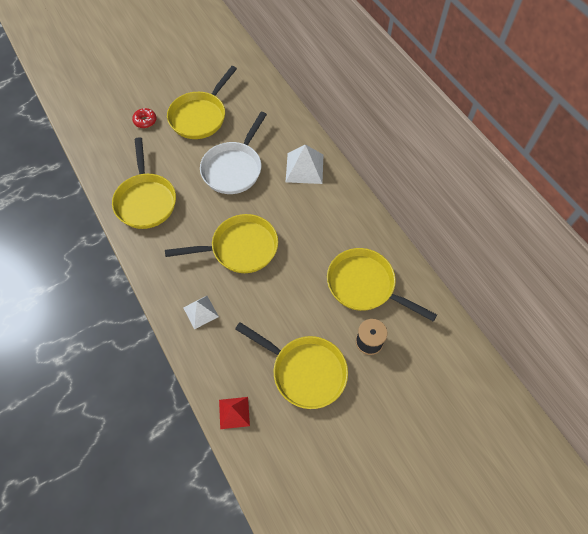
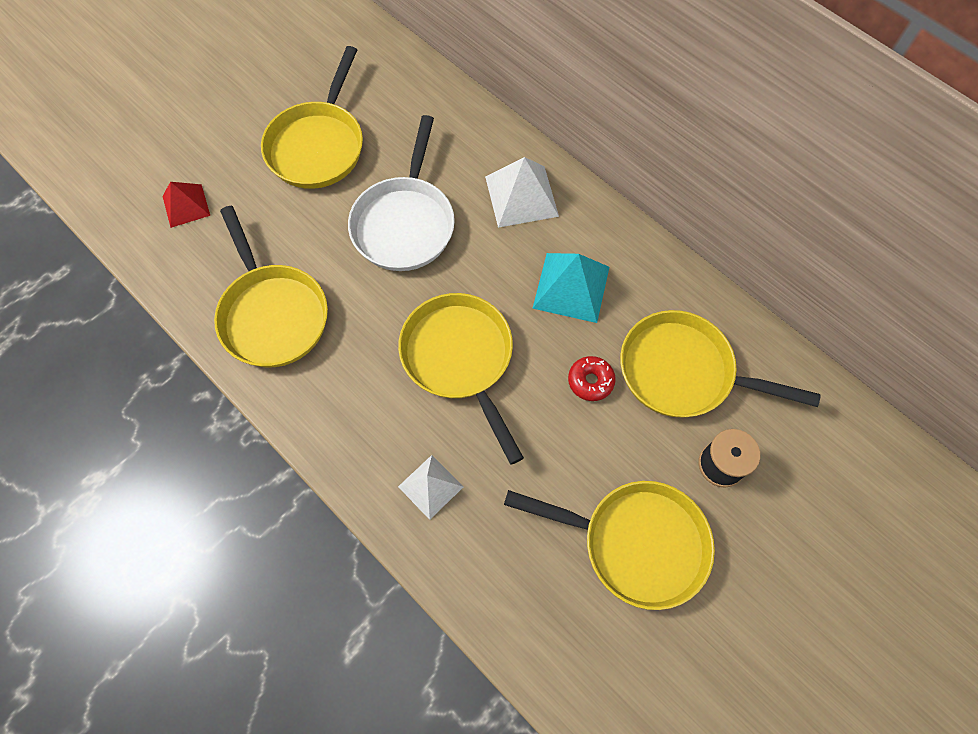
camera: 15 degrees left, 5 degrees up
red donut [132,108,156,128] -> red donut moved to [568,356,616,401]
yellow pan [165,214,278,273] -> yellow pan turned 90 degrees counterclockwise [398,293,524,465]
red pyramid [219,397,250,429] -> red pyramid moved to [163,182,210,228]
none -> turquoise pyramid [532,253,609,323]

